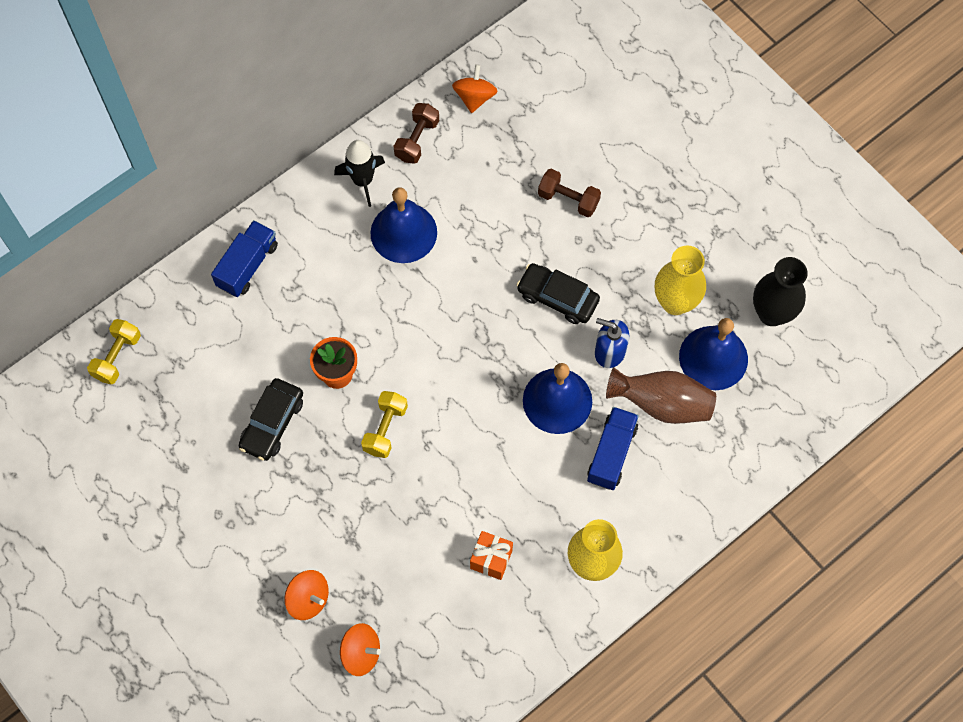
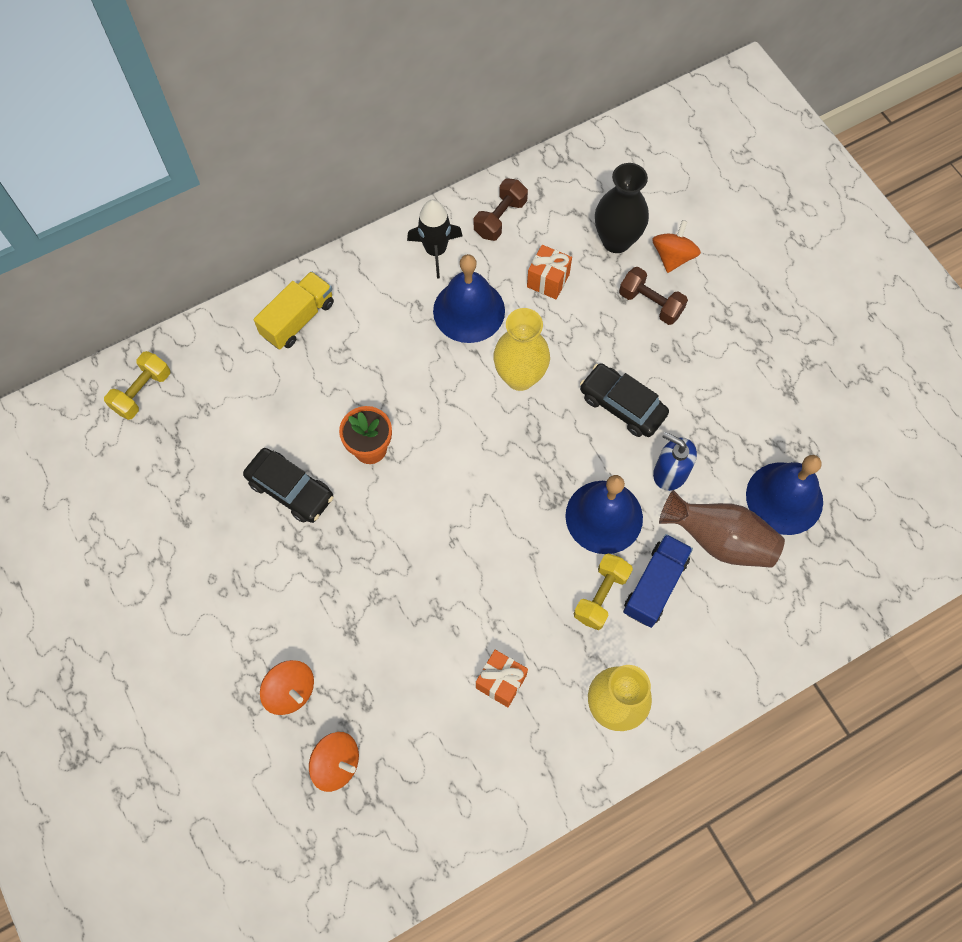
camera: 10 degrees right, 0 degrees up
blue truck [211,220,278,297] -> yellow truck [254,271,334,349]
black car [239,378,303,461] -> black car turned 90 degrees counterclockwise [243,448,334,523]
yellow dumbbell [361,391,408,458] -> yellow dumbbell moved to [574,553,633,630]
orange spinning top [452,64,497,113] -> orange spinning top moved to [653,220,701,273]
yellow vase [655,245,706,315] -> yellow vase moved to [493,308,550,391]
black vase [753,257,808,326] -> black vase moved to [595,163,649,253]
none -> orange gift [527,245,572,299]

